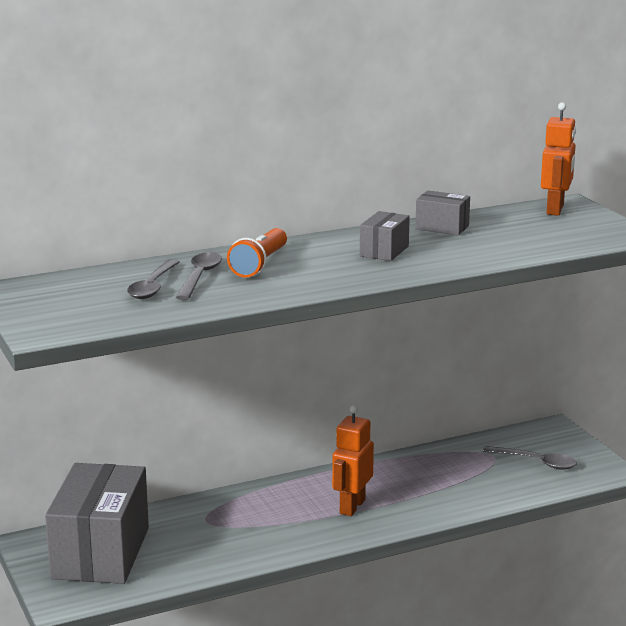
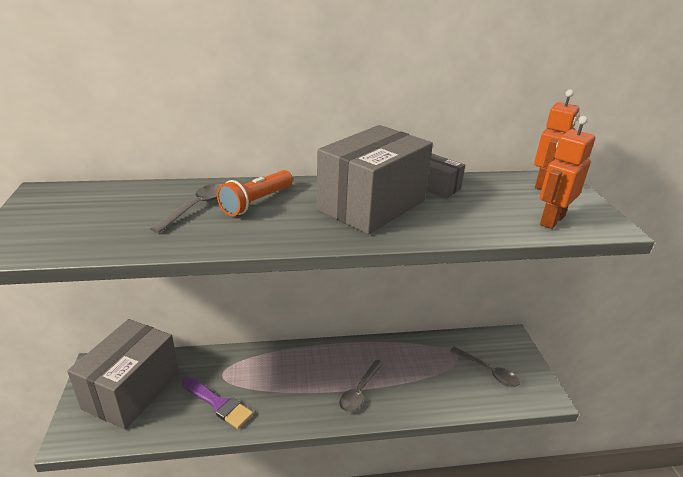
camera: 15 degrees right, 10 degrees up
grey spoon [127,259,179,299] -> grey spoon moved to [339,360,384,412]
orange robot [332,405,374,516] -> orange robot moved to [539,116,595,229]
grey box [360,211,410,261] -> grey box [317,125,433,235], size x2.19
none -> purple brush [182,377,253,429]

